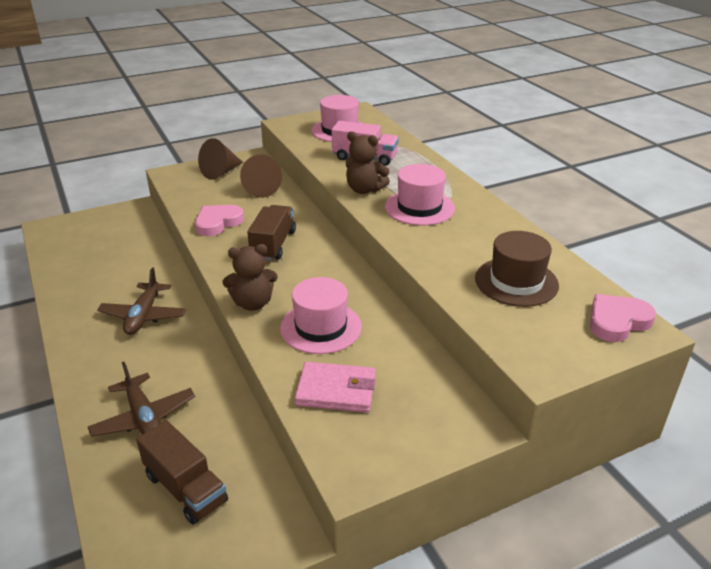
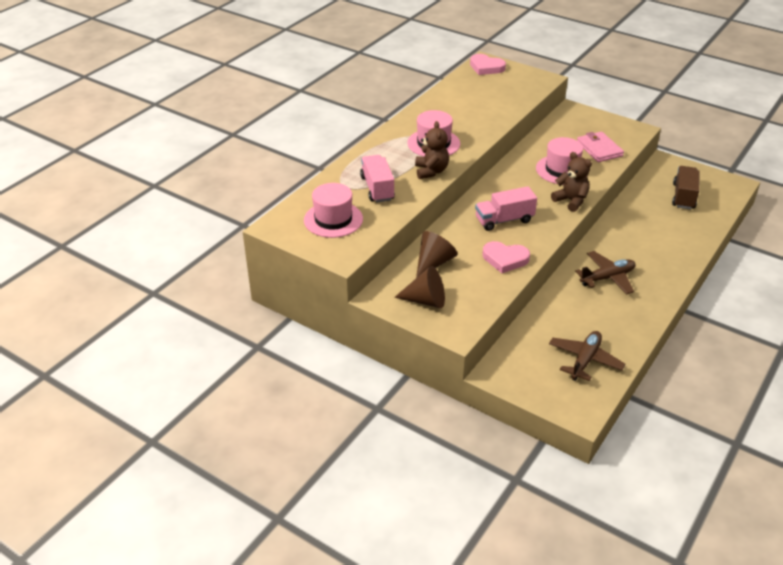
camera: 120 degrees left, 5 degrees up
brown plane [88,362,195,437] -> brown plane moved to [549,331,625,381]
brown truck [247,205,296,261] -> pink truck [475,186,537,231]
brown hat [475,231,559,307] -> none

